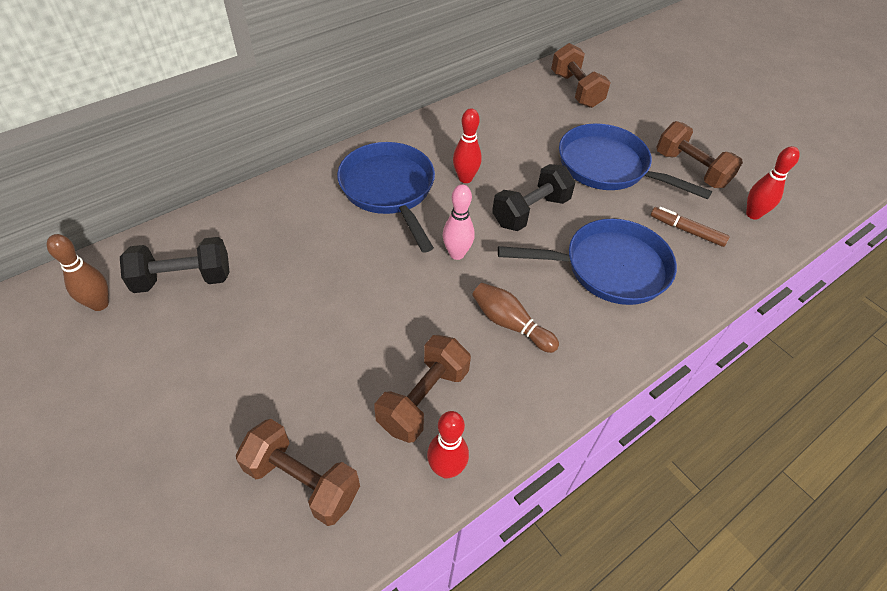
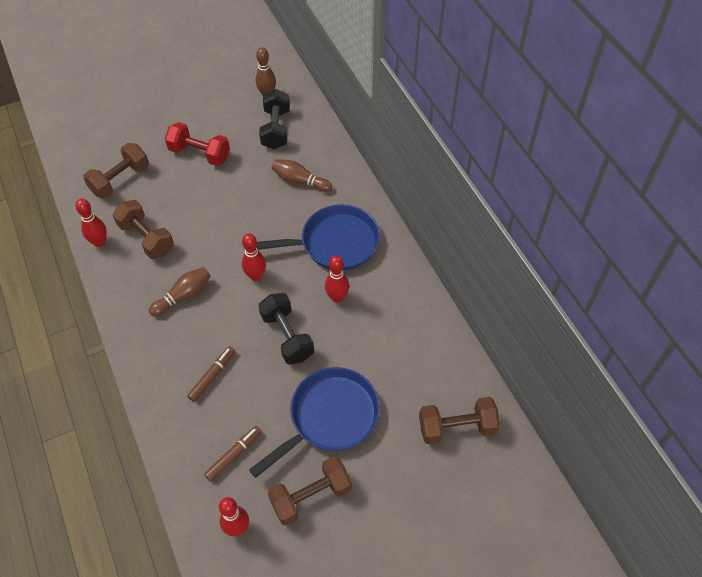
camera: 105 degrees right, 5 degrees up
pink bowling pin [443,184,475,260] -> red bowling pin [242,233,266,281]
blue pan [498,219,677,305] -> brown marker [187,346,235,402]
none -> red dumbbell [165,122,230,166]
none -> brown bowling pin [272,159,332,192]

